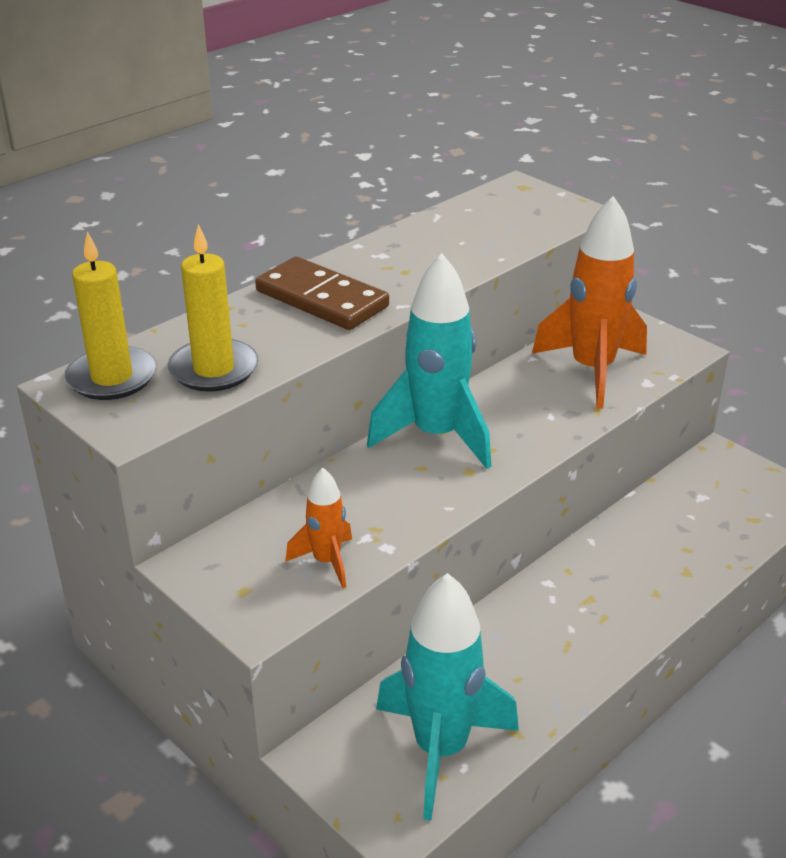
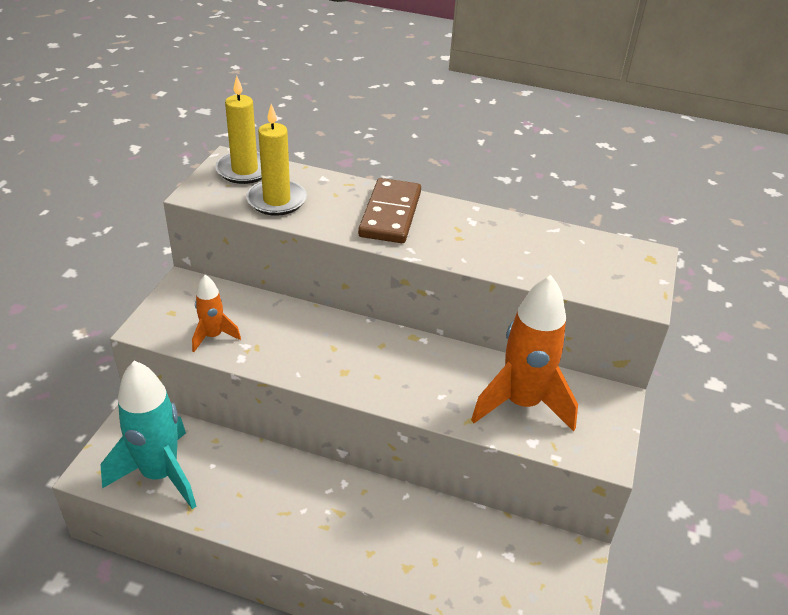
camera: 60 degrees right, 5 degrees up
turquoise rocket [367,253,491,469] -> none

